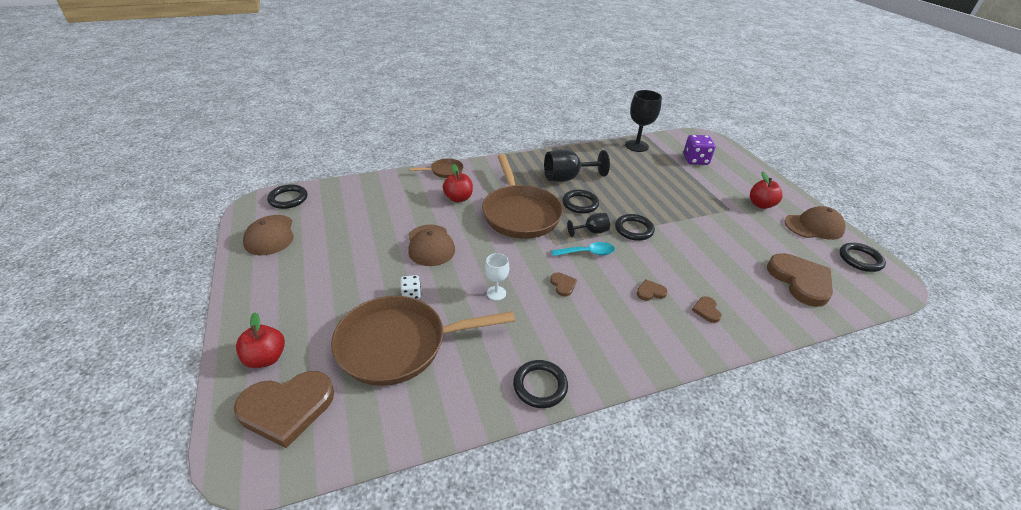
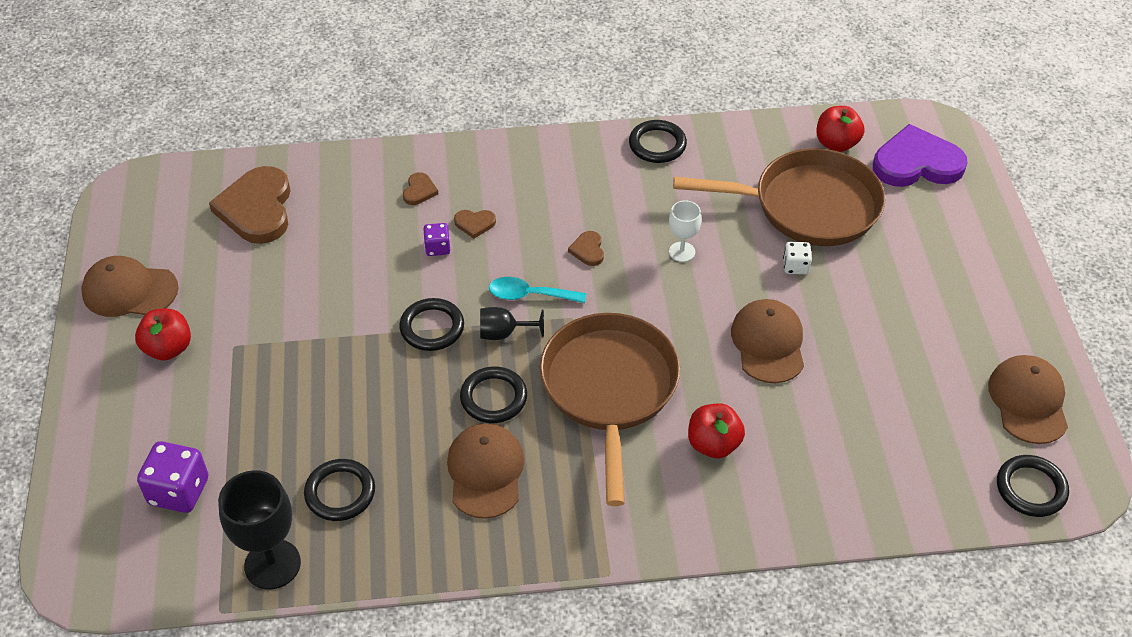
camera: 165 degrees left, 10 degrees up
brown heart [234,371,334,448] -> purple heart [873,124,967,187]
red apple [236,312,285,368] -> red apple moved to [817,106,864,152]
brown pan [409,158,463,178] -> none
black goblet [544,149,610,182] -> brown cap [447,423,524,519]
black ring [839,243,886,272] -> black ring moved to [304,459,375,521]
none -> purple dice [423,223,450,256]

